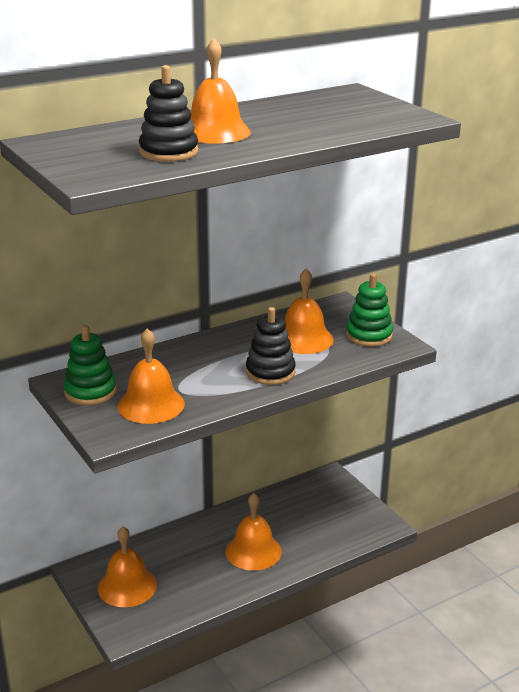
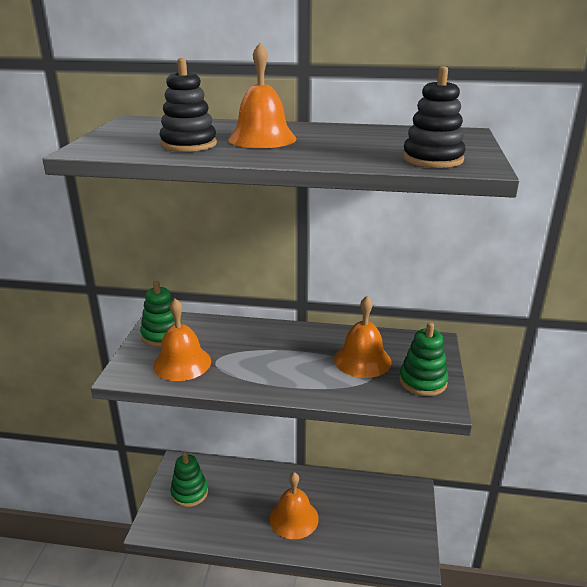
camera: 40 degrees right, 0 degrees up
orange bell [98,526,157,607] -> green stacking toy [170,452,208,507]
black stacking toy [246,307,296,385] -> black stacking toy moved to [403,66,466,168]

